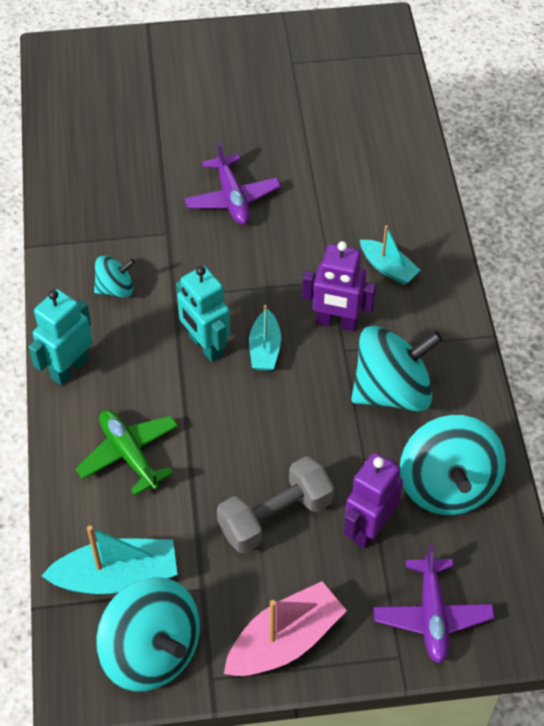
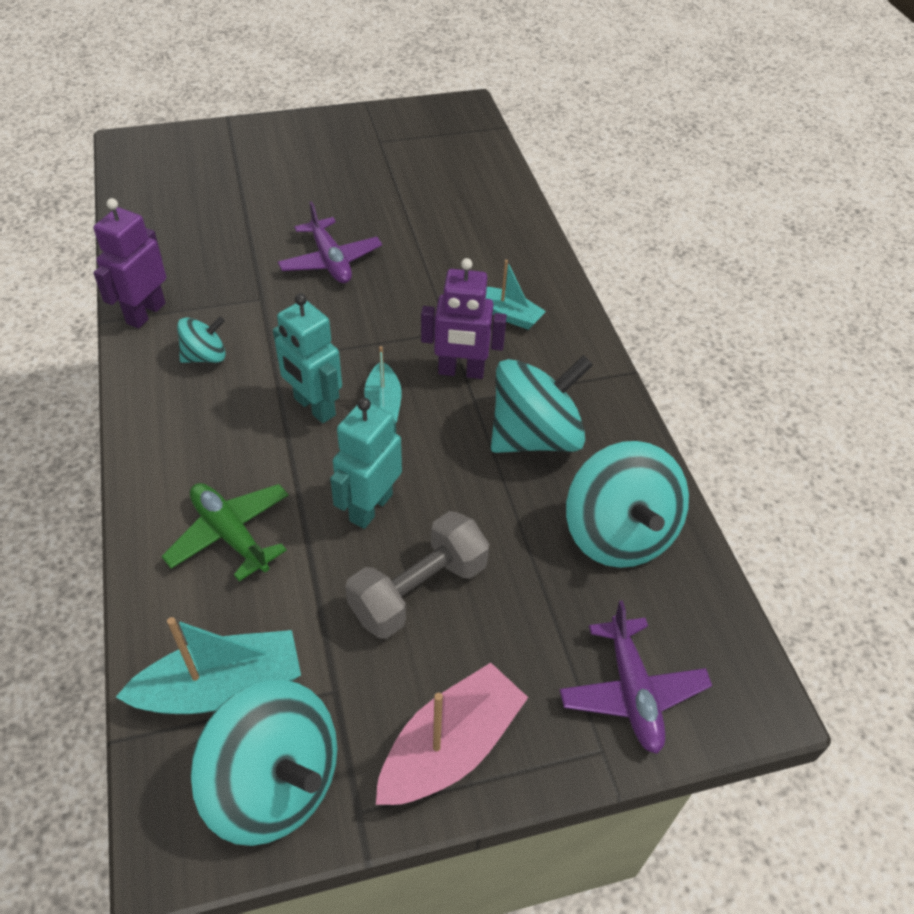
camera: 10 degrees left, 5 degrees down
turquoise robot [28,289,93,385] -> turquoise robot moved to [330,398,402,529]
purple robot [344,453,403,548] -> purple robot moved to [93,198,166,328]

